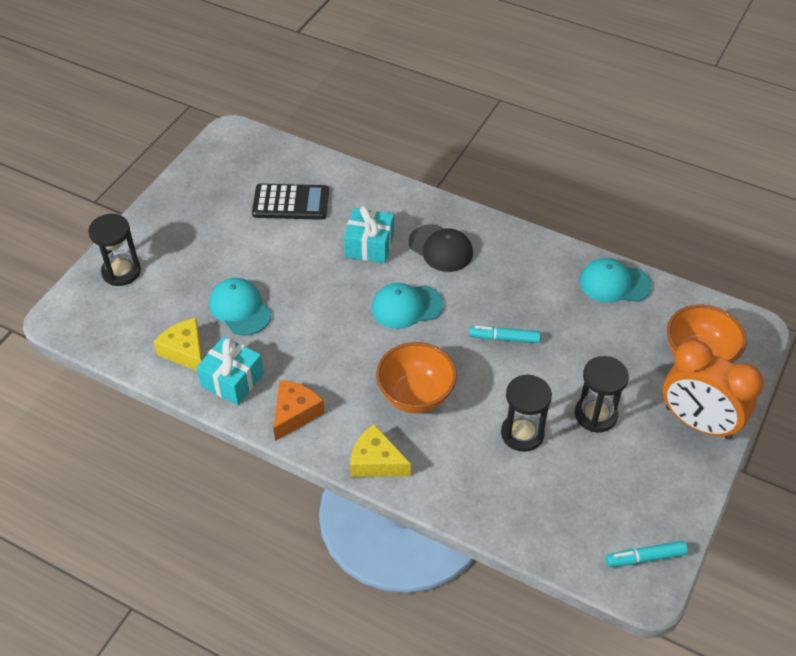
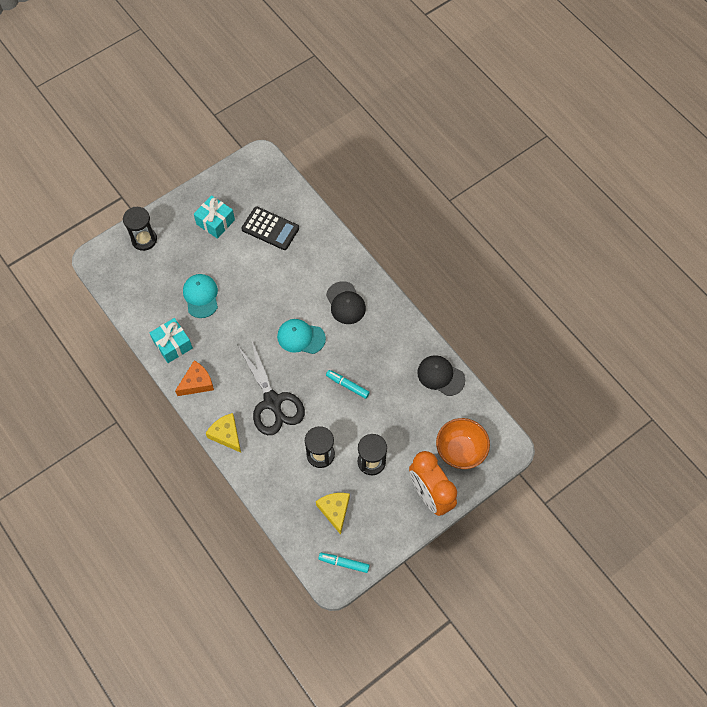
camera: 25 degrees right, 15 degrees up
yellow cheese [154,318,203,371] -> yellow cheese moved to [316,493,350,535]
turquoise gift [344,206,394,264] -> turquoise gift moved to [194,195,235,239]
orange bowl [376,342,457,413] -> black scissors [237,339,305,435]
turquoise cap [580,258,652,303] -> black cap [417,355,465,396]

